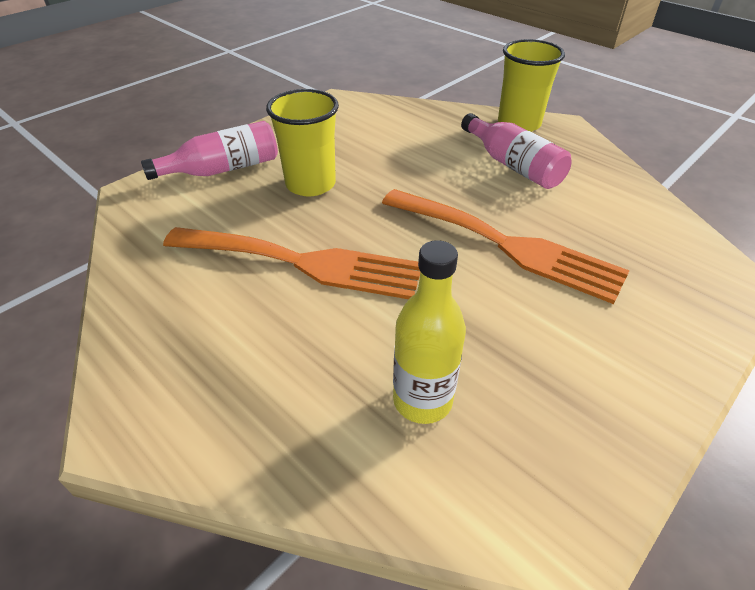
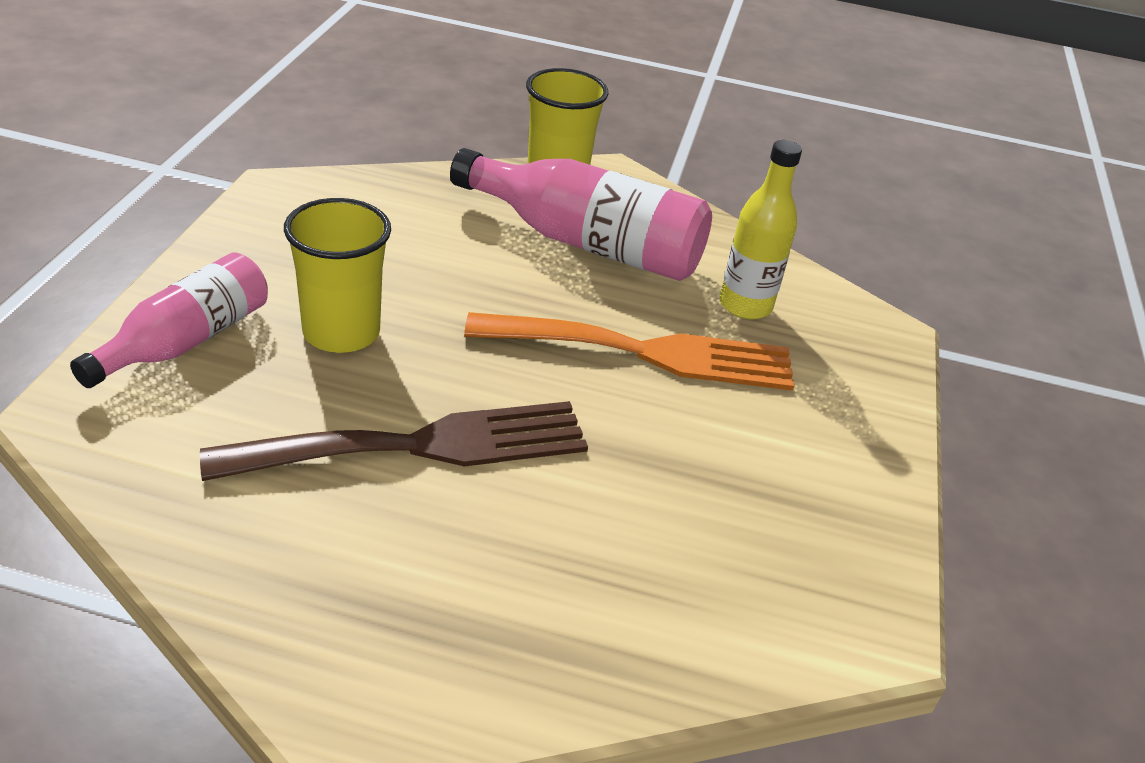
camera: 35 degrees left, 5 degrees down
orange fork [163,227,420,299] -> brown fork [200,401,588,481]
yellow bottle [393,240,466,424] -> yellow bottle moved to [720,140,802,320]
pink bottle [461,113,572,189] -> pink bottle [450,148,712,281], size x1.53

